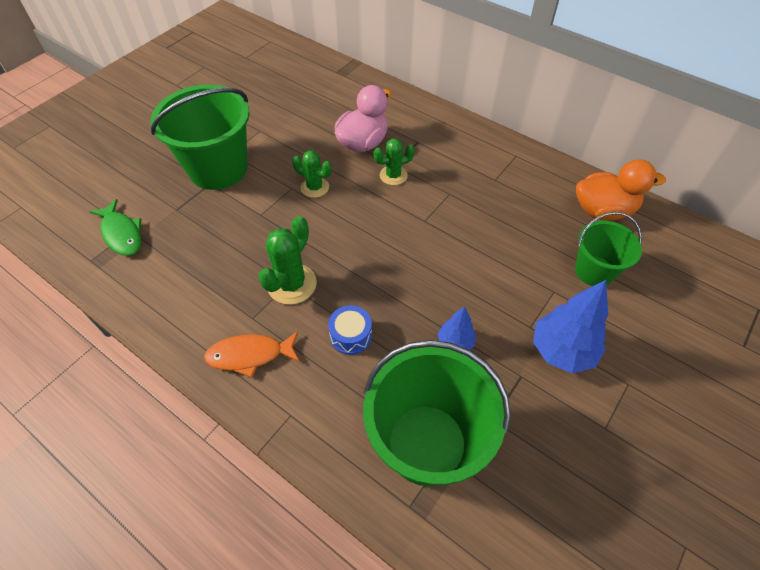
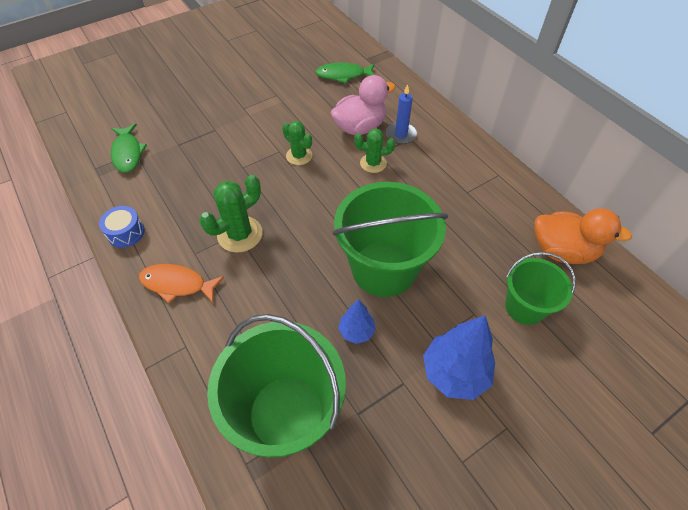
camera: 20 degrees right, 0 degrees up
green bucket [150,85,250,190] -> green bucket moved to [332,182,448,297]
blue drum [328,305,372,355] -> blue drum moved to [99,206,145,248]
none -> green fish [315,63,375,83]
none -> blue candle [386,84,417,144]

